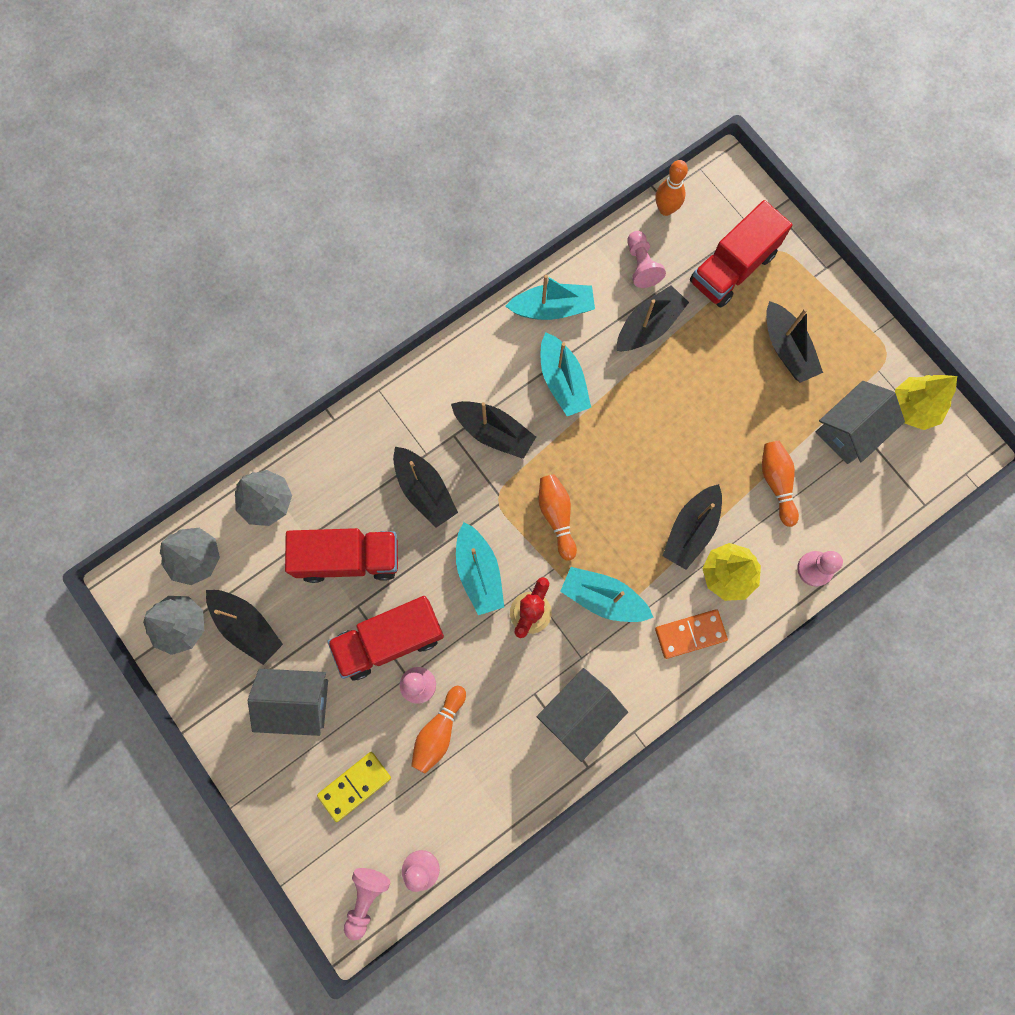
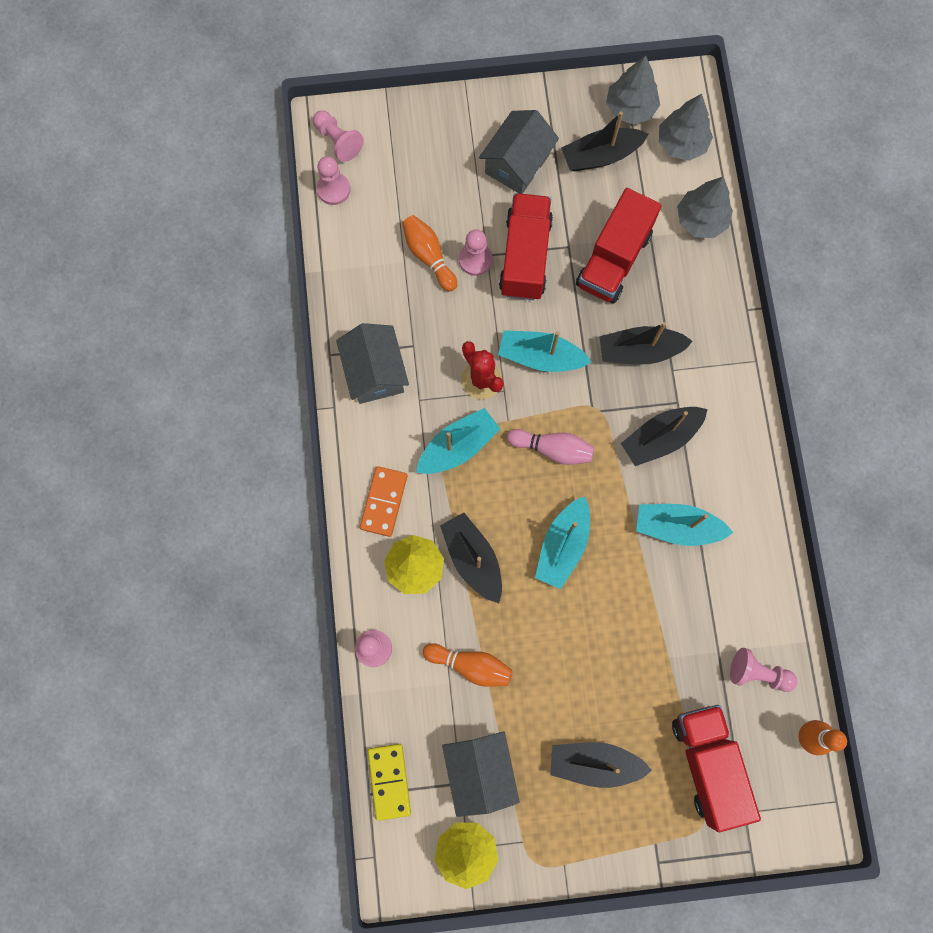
camera: 120 degrees right, 0 degrees up
yellow domino [317,752,391,822] -> yellow domino moved to [368,744,411,821]
turquoise boat [505,275,595,320] -> turquoise boat moved to [535,496,590,589]
orange bowling pin [539,474,577,561] -> pink bowling pin [507,429,594,465]
black boat [617,285,689,352] -> none

